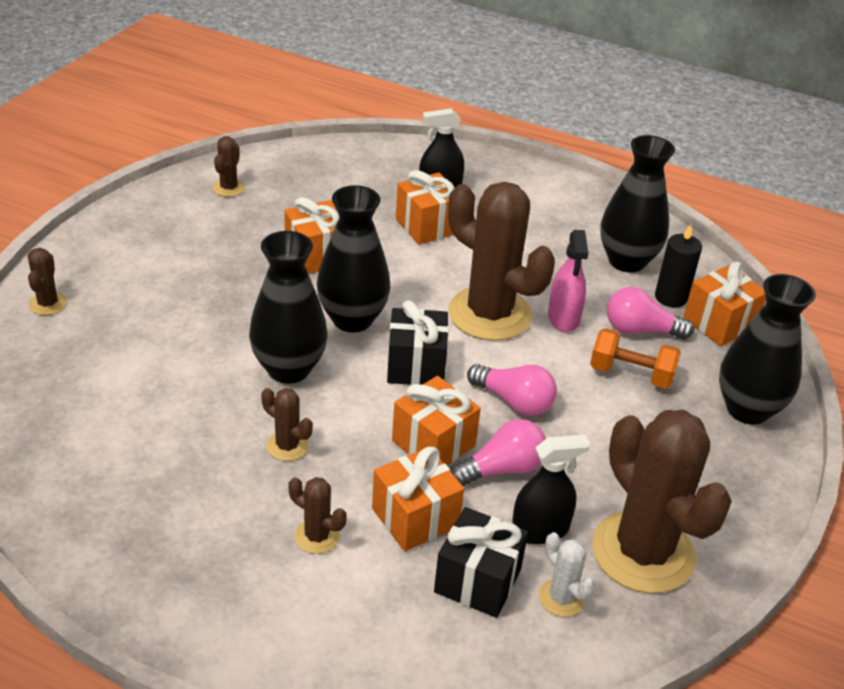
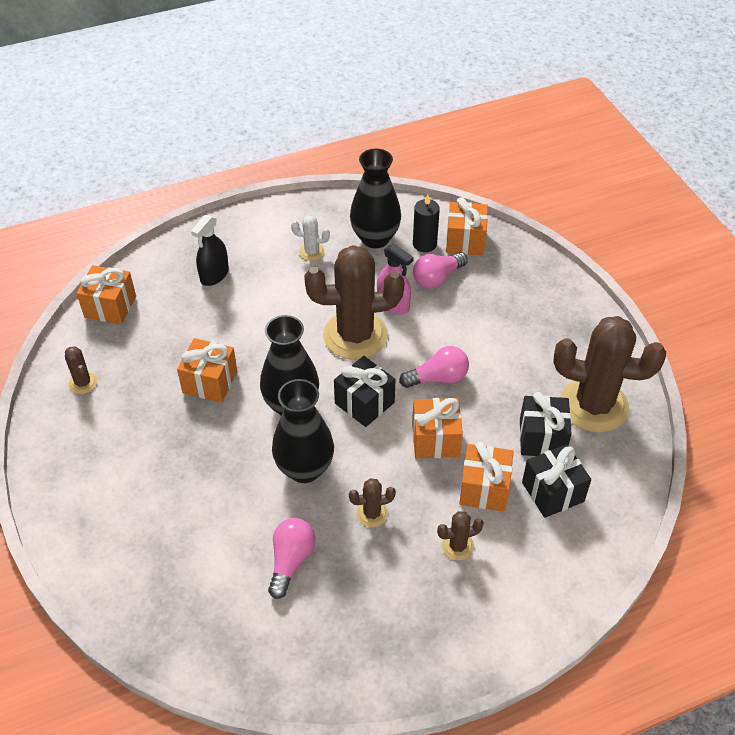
camera: 45 degrees left, 10 degrees up
brown cactus [28,248,67,315] -> none
orange gift [396,170,455,245] -> orange gift moved to [77,265,136,324]
pink light bulb [450,419,546,486] -> pink light bulb moved to [268,518,315,599]
black spray bottle [512,435,590,544] -> black gift [520,392,572,456]
white cactus [539,532,595,617] -> white cactus moved to [291,215,330,261]
orange dumbbell [590,328,681,389] -> none
black vase [719,274,816,425] -> none

